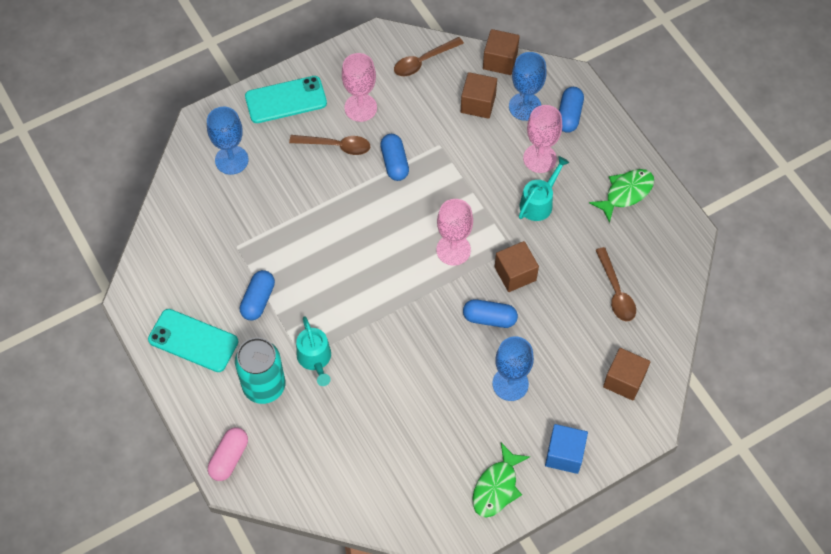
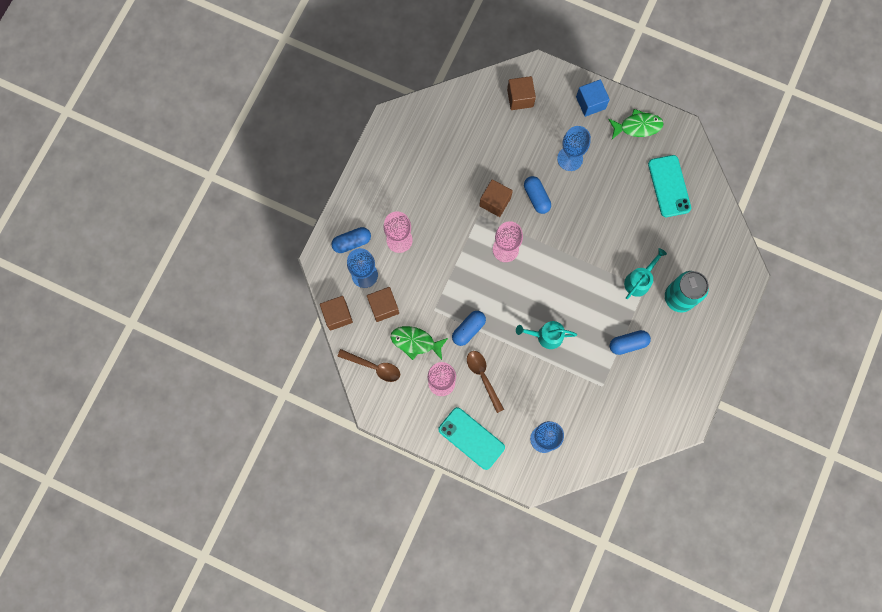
camera: 125 degrees left, 15 degrees up
turquoise phone [148,309,238,372] -> turquoise phone moved to [648,155,691,217]
pink capsule [208,427,248,481] -> none
turquoise watering can [519,156,570,221] -> turquoise watering can moved to [516,321,577,349]
green fish [589,169,654,223] -> green fish moved to [391,326,448,360]
brown spoon [596,247,636,321] -> none

